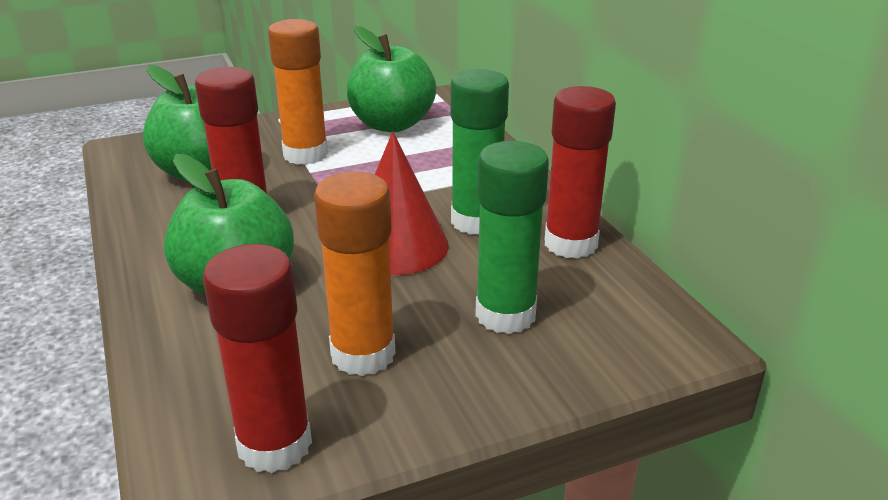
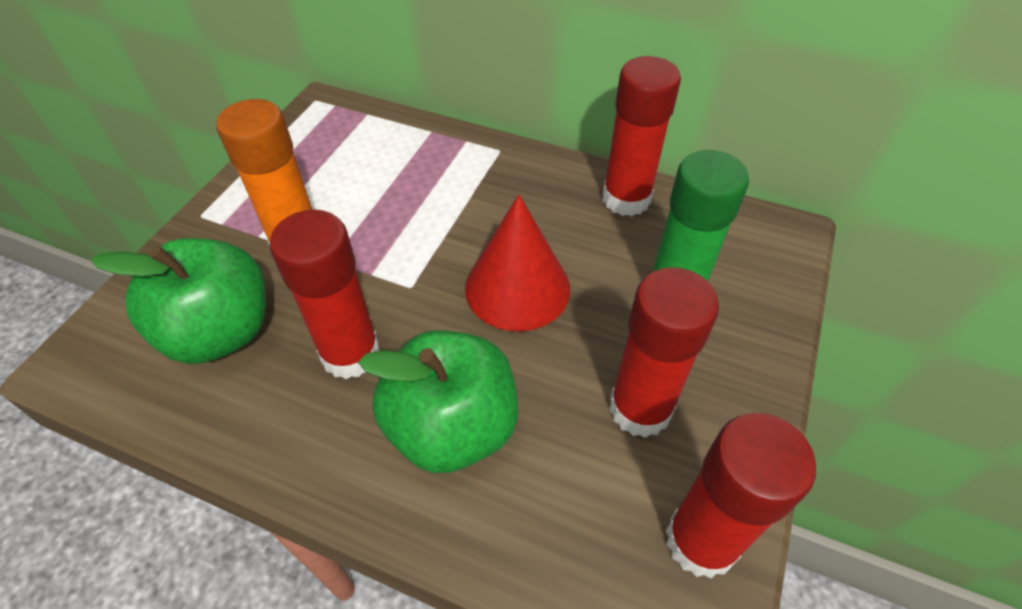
camera: 45 degrees left, 20 degrees up
orange glue stick [314,172,396,376] -> red glue stick [609,267,719,438]
green apple [347,26,436,132] -> none
green glue stick [451,69,509,235] -> none

